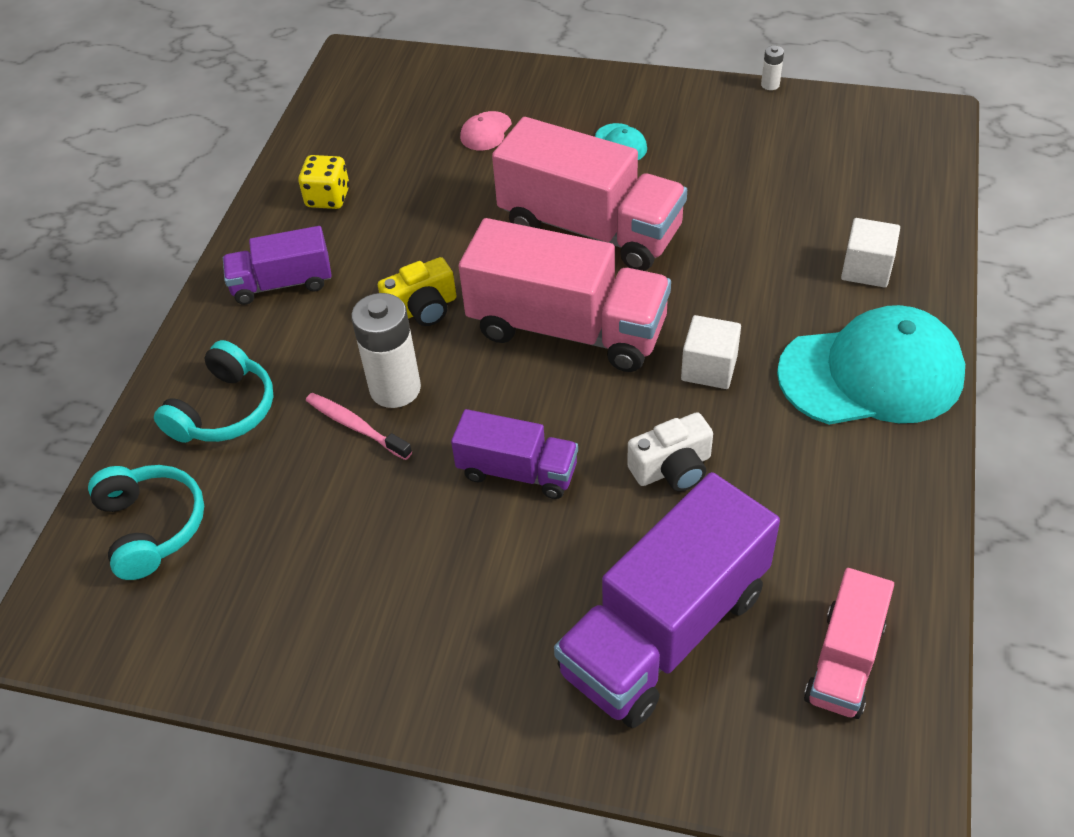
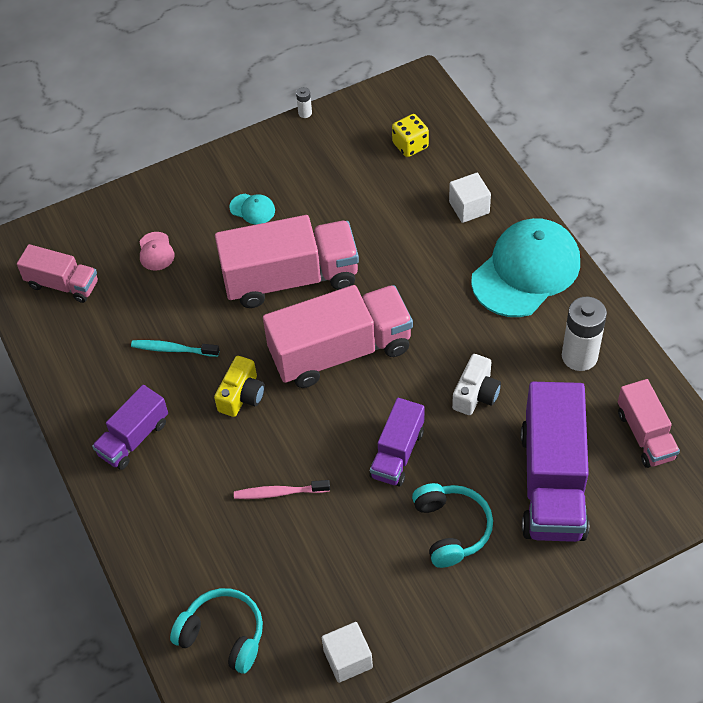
camera: 40 degrees left, 5 degrees up
turquoise headphones [154,340,273,443] -> turquoise headphones moved to [412,483,493,568]
yellow dice [298,155,349,209] -> yellow dice moved to [392,114,429,157]
white battery [351,293,421,408] -> white battery moved to [562,297,607,371]
purple truck [451,409,578,499] -> purple truck turned 135 degrees clockwise [369,398,424,487]
white cube [681,315,741,389] -> white cube moved to [321,622,373,683]
none -> pink truck [17,244,98,303]
none -> turquoise toothbrush [131,340,219,357]

